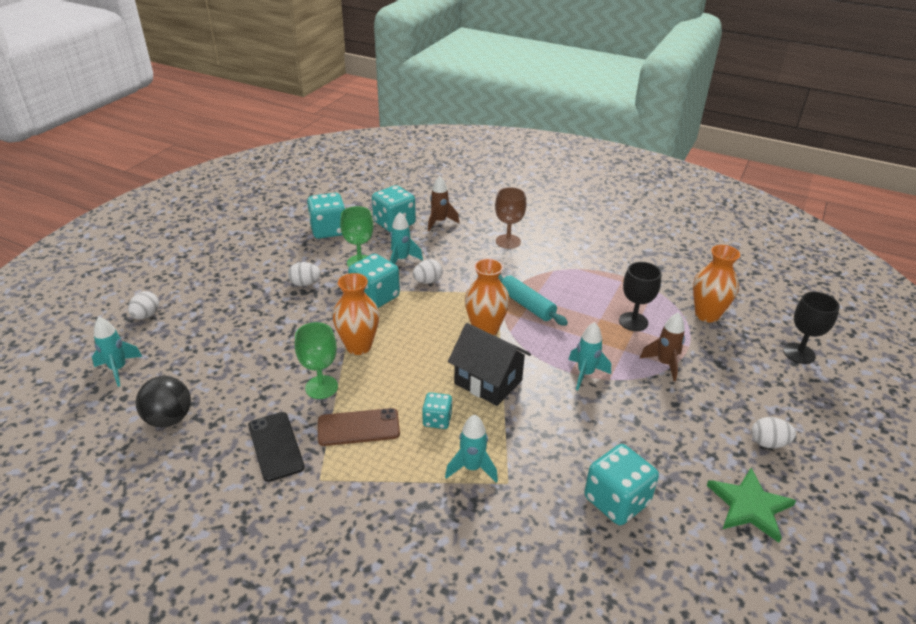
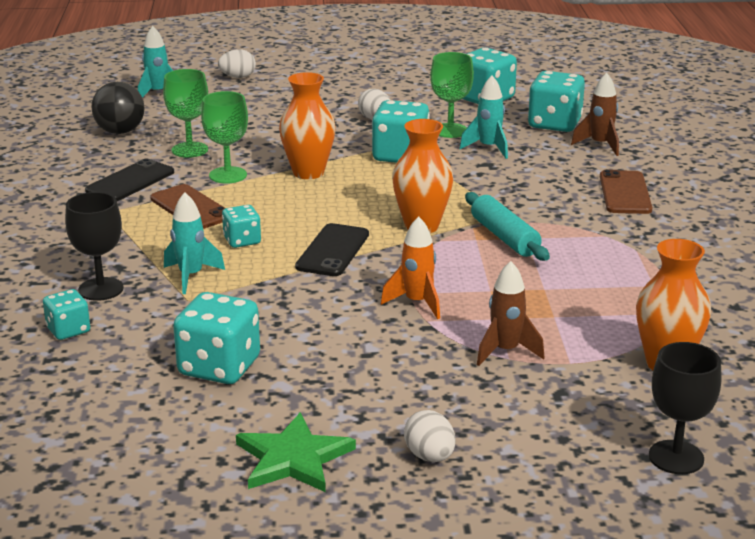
camera: 60 degrees right, 10 degrees down
white egg [413,259,443,284] -> none
black house [448,323,531,406] -> black phone [295,223,369,276]
brown goblet [495,187,527,249] -> brown phone [600,170,652,214]
turquoise rolling pin [499,275,568,326] -> turquoise rolling pin turned 45 degrees counterclockwise [465,192,550,261]
turquoise rocket [568,322,611,390] -> orange rocket [381,216,440,319]
black goblet [619,262,661,331] -> black goblet moved to [65,192,124,301]
none -> turquoise dice [43,289,90,340]
none -> green goblet [163,69,208,158]

